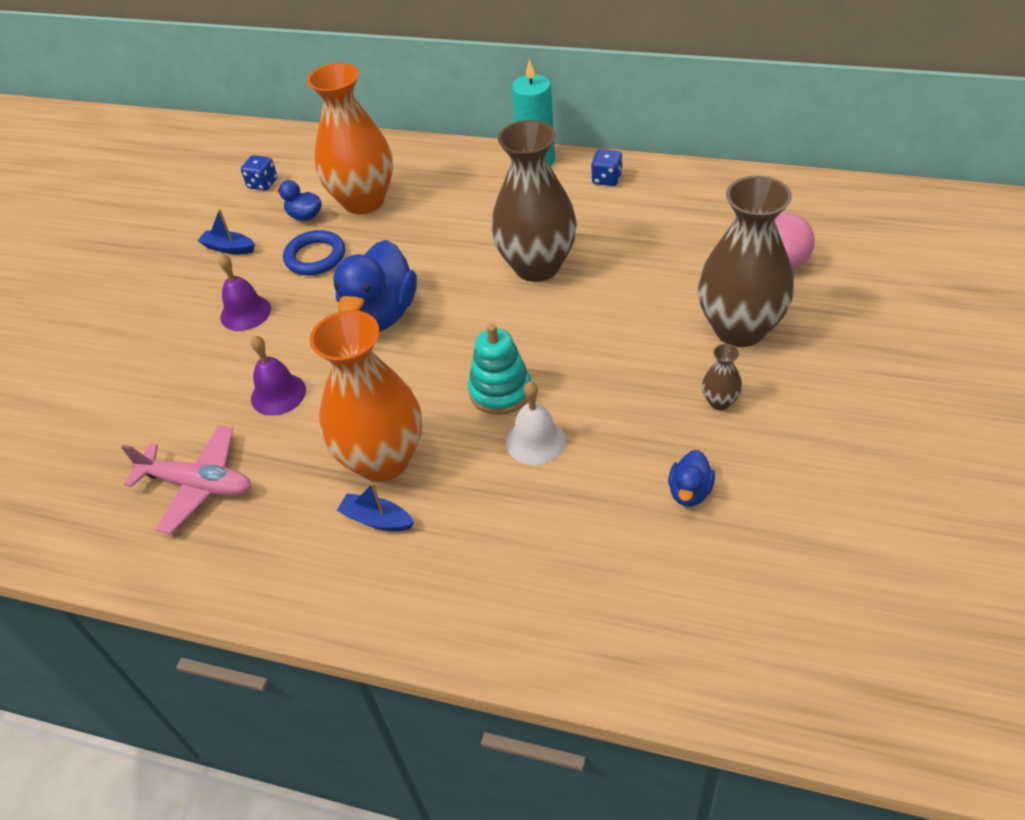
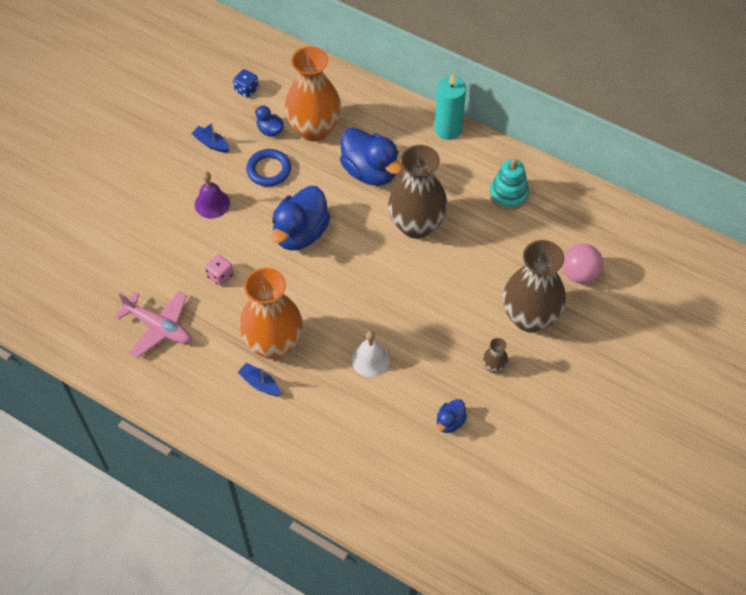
camera: 10 degrees right, 10 degrees up
purple bell [251,335,306,416] -> pink dice [205,254,234,286]
turquoise stacking toy [468,324,531,415] -> turquoise stacking toy moved to [489,158,529,210]
blue dice [591,149,623,186] -> none
none -> blue duck [340,127,403,186]

